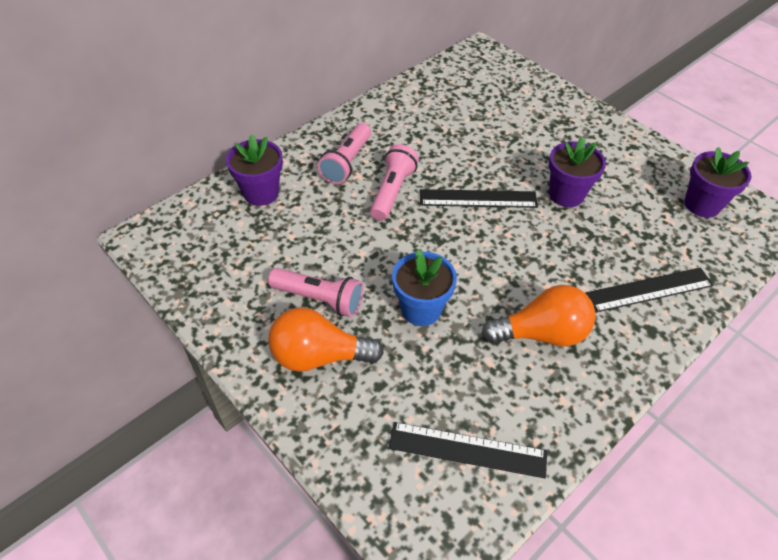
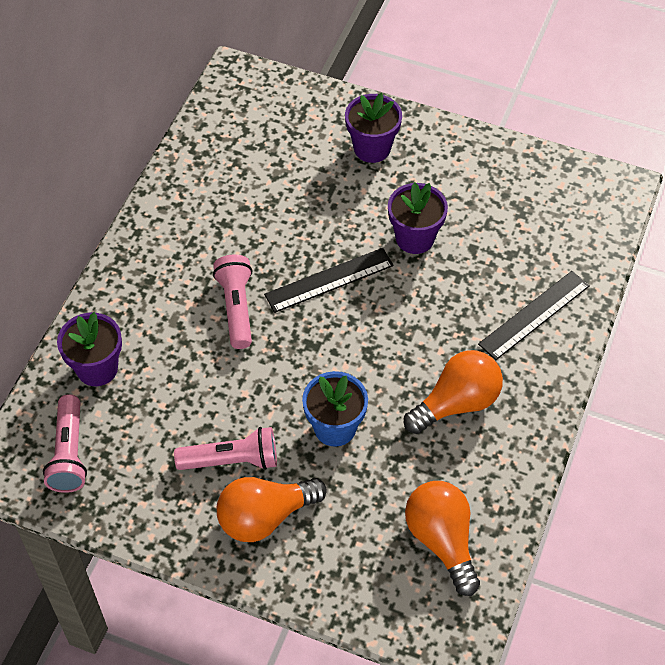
camera: 25 degrees left, 5 degrees up
pink flashlight [317,123,371,184] -> pink flashlight moved to [43,394,87,493]
black ruler [389,422,547,478] -> orange light bulb [405,481,480,596]
purple flower pot [684,147,752,218] -> purple flower pot moved to [345,93,402,163]

